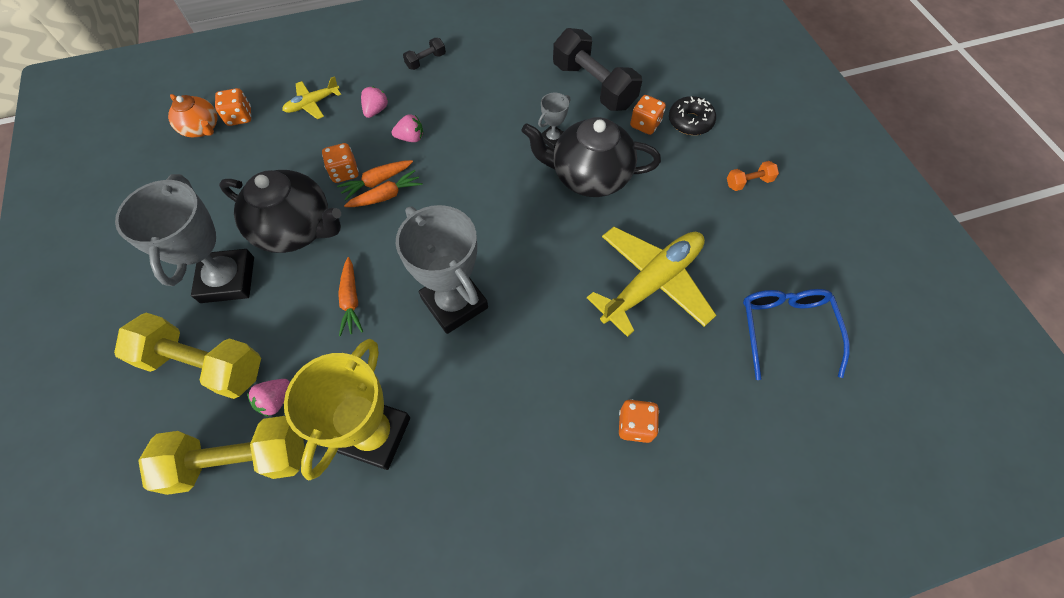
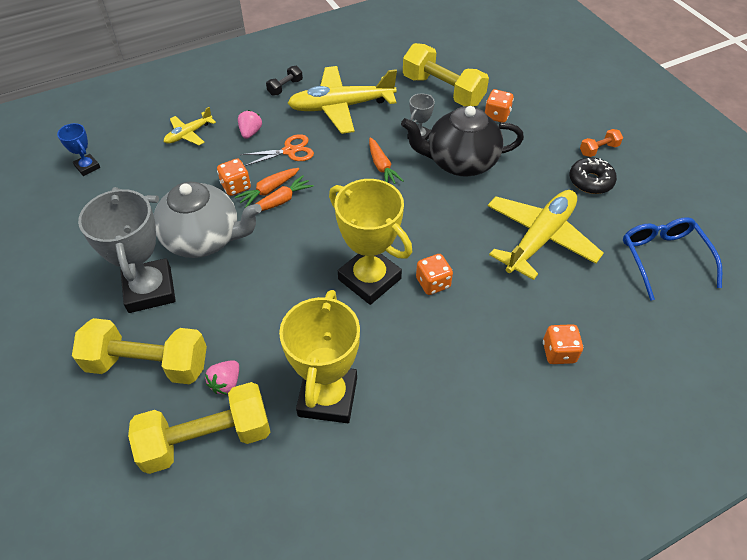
camera: 10 degrees left, 10 degrees down
orange teapot [168,94,217,137] -> blue trophy [57,123,100,176]
orange dice [215,88,251,126] -> orange dice moved to [416,254,453,295]
black teapot [219,170,341,253] -> grey teapot [145,182,262,258]
orange carrot [338,257,363,336] -> orange carrot moved to [369,138,404,184]
pink strawberry [392,114,423,142] -> orange scissors [240,134,314,166]
grey trophy [396,205,488,334] -> yellow trophy [329,179,412,305]
black dumbbell [553,28,642,111] -> yellow dumbbell [403,43,489,107]
black donut [669,96,716,135] -> black donut moved to [569,157,617,194]
none -> yellow plane [287,66,397,134]

